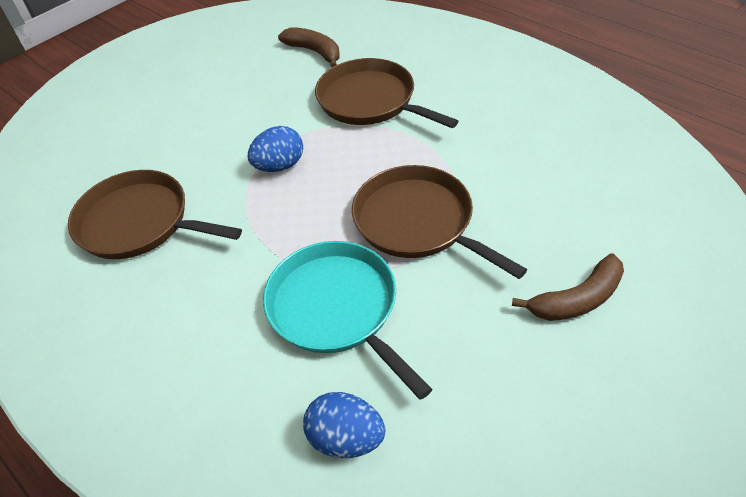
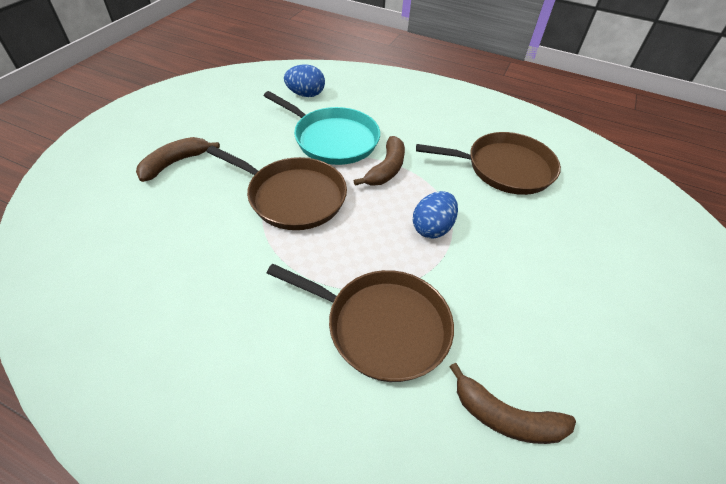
camera: 155 degrees right, 0 degrees up
none -> brown banana [354,136,405,186]

